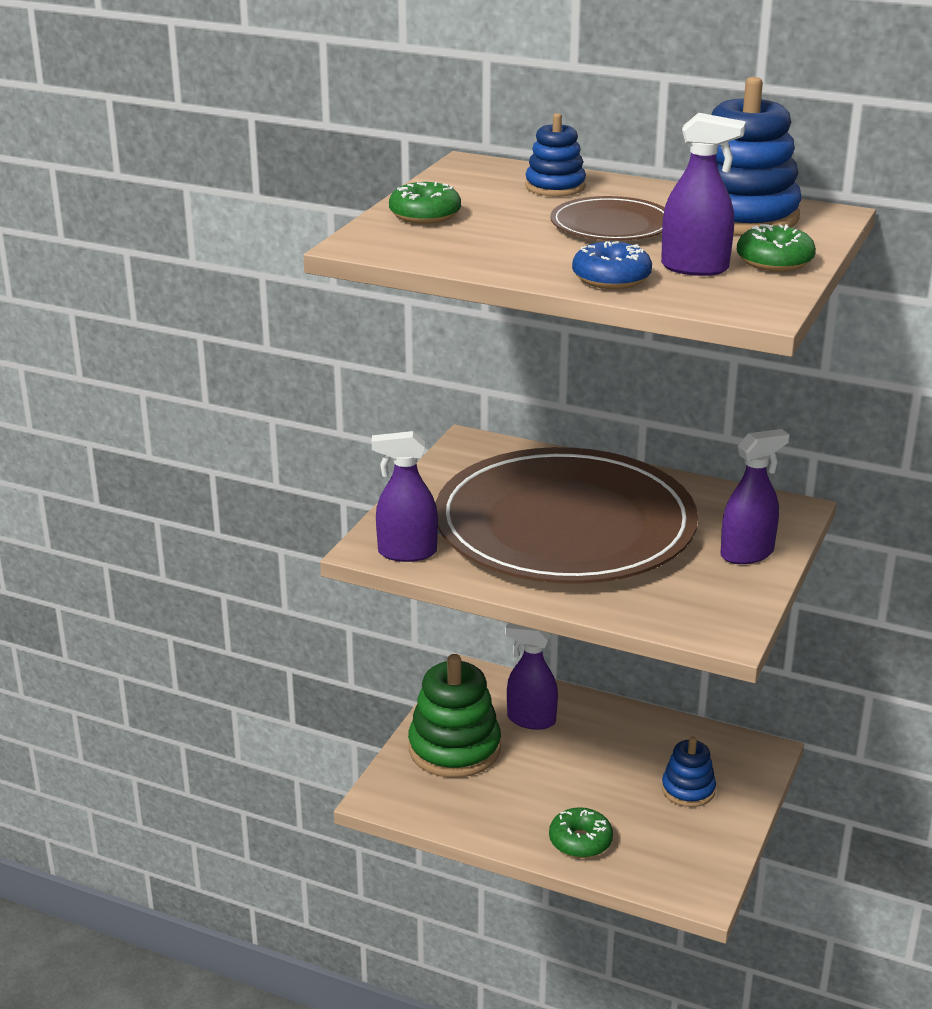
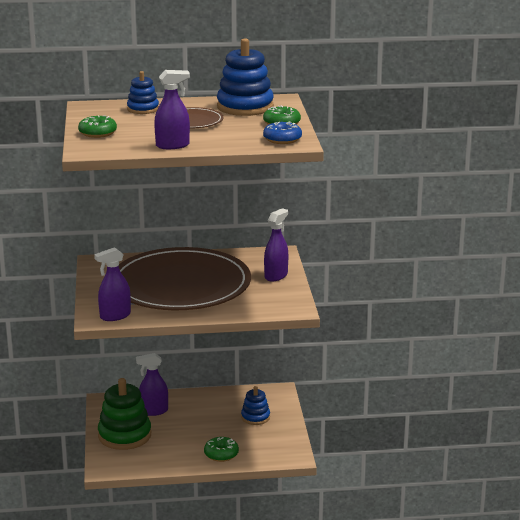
camera: 30 degrees left, 5 degrees down
blue donut [572,241,652,289] -> blue donut moved to [263,121,302,144]
purple spray bottle [661,113,746,276] -> purple spray bottle moved to [154,70,190,149]

